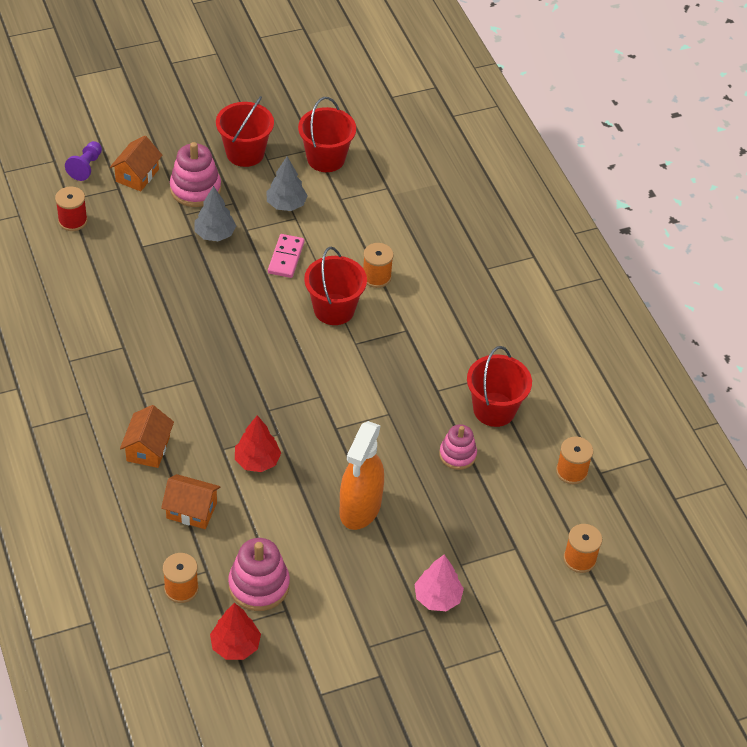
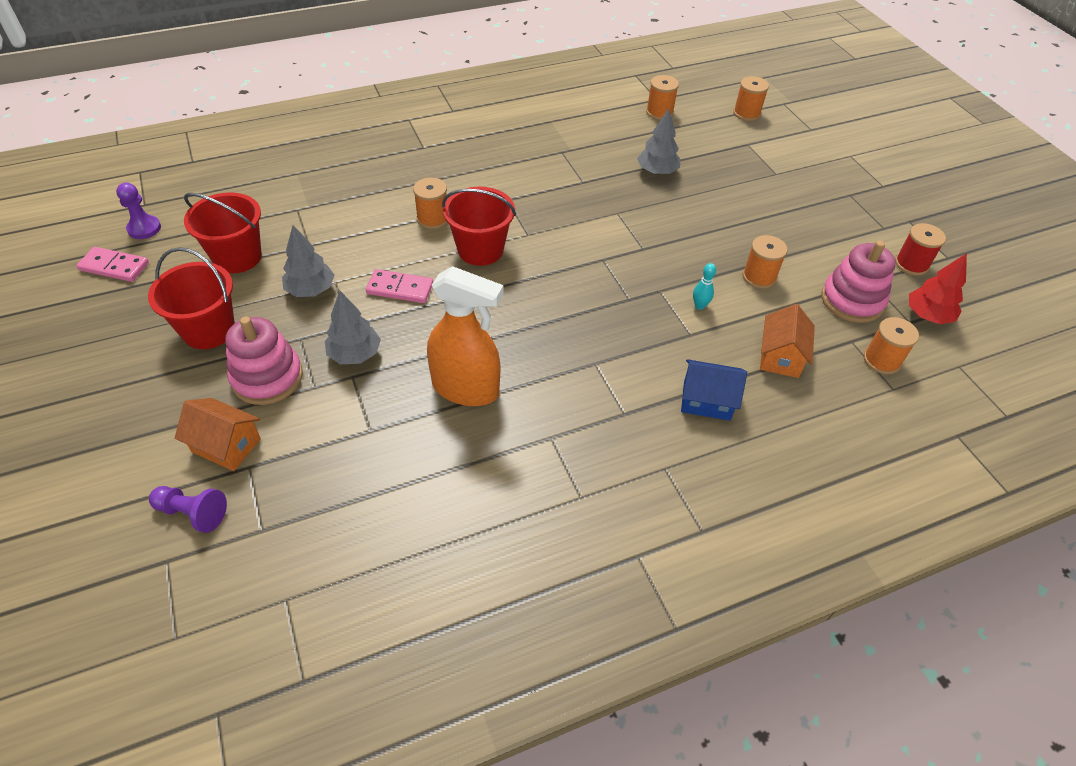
camera: 90 degrees left, 0 degrees up
red spool [55,187,88,231] -> red spool moved to [895,223,946,276]
orange house [120,405,174,468] -> blue house [681,359,747,421]
red tree [235,415,281,472] -> turquoise bowling pin [693,263,716,310]
orange spray bottle [340,421,384,530] -> orange spray bottle moved to [427,266,504,406]
pink tree [414,555,464,611] -> none
pink stacking toy [439,424,477,470] -> grey tree [637,109,680,175]
red bucket [467,346,532,427] -> none
none -> pink domino [77,247,149,282]
none -> purple pawn [116,183,161,239]
none -> orange spool [743,235,788,289]

